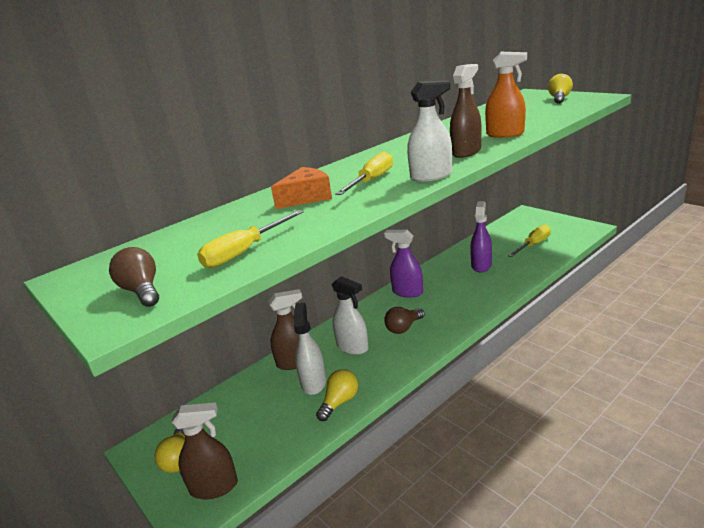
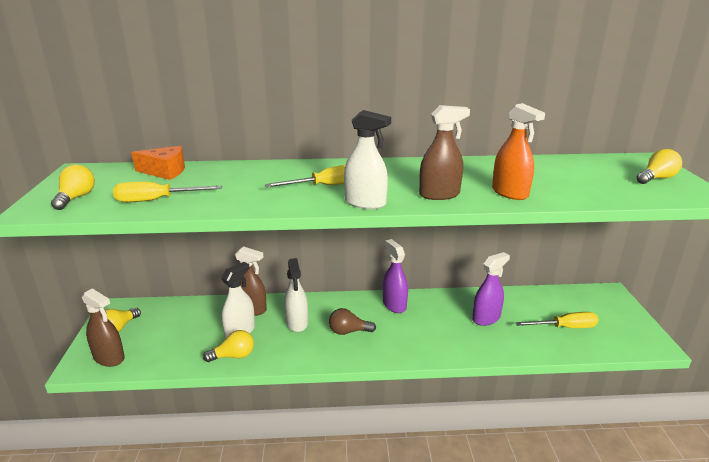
camera: 35 degrees right, 0 degrees up
brown light bulb [109,247,159,307] -> yellow light bulb [51,165,95,210]
orange cheese [271,167,332,209] -> orange cheese moved to [131,146,185,180]

